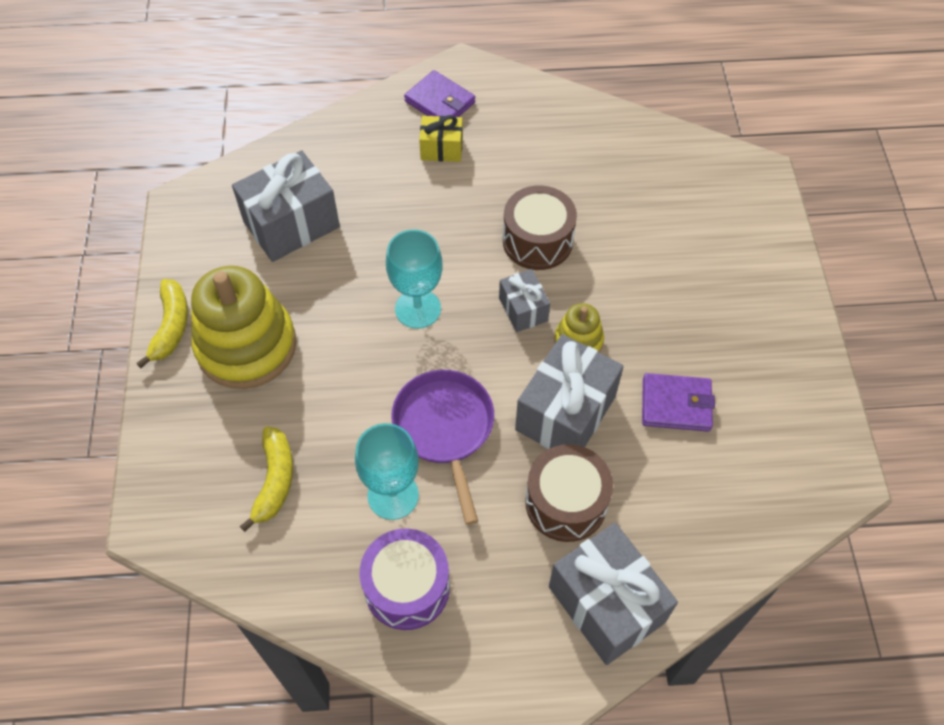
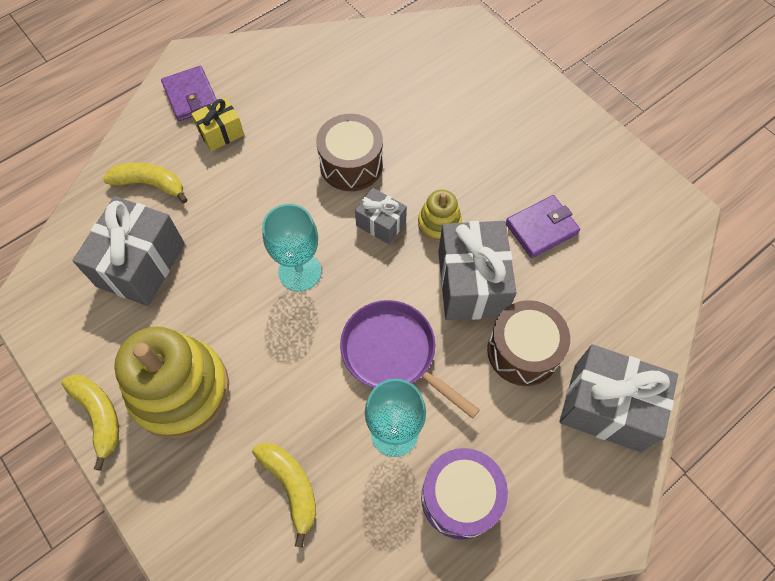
camera: 35 degrees left, 5 degrees up
purple wallet [404,70,475,117] -> purple wallet turned 60 degrees clockwise [161,66,217,121]
none -> yellow banana [103,163,188,203]

